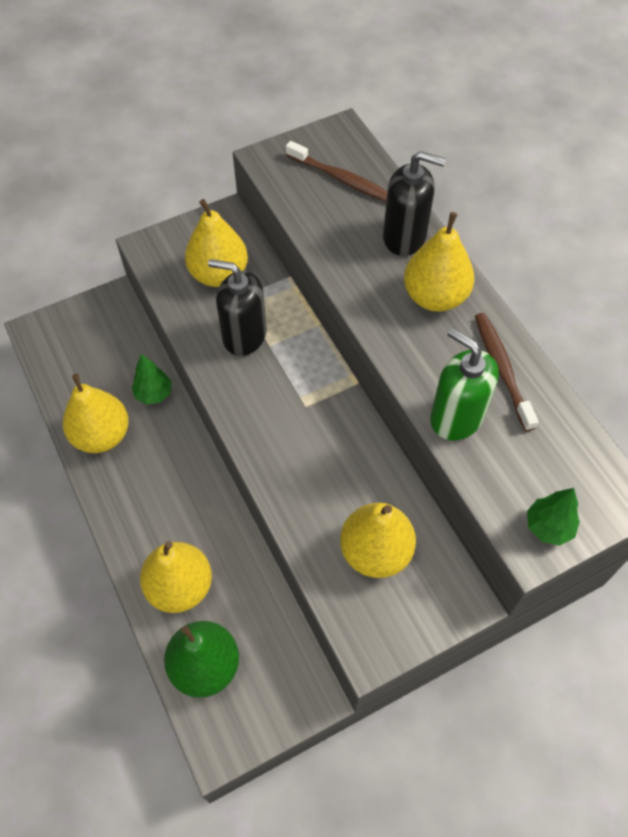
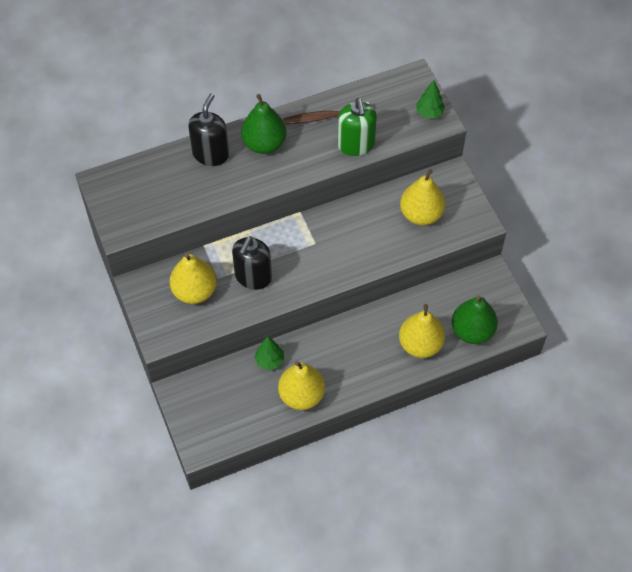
camera: 85 degrees left, 0 degrees up
brown toothbrush [286,141,387,202] -> none
yellow pear [404,212,474,312] -> green pear [241,94,286,154]
green soap dispenser [430,328,499,441] -> green soap dispenser turned 60 degrees counterclockwise [338,98,377,156]

